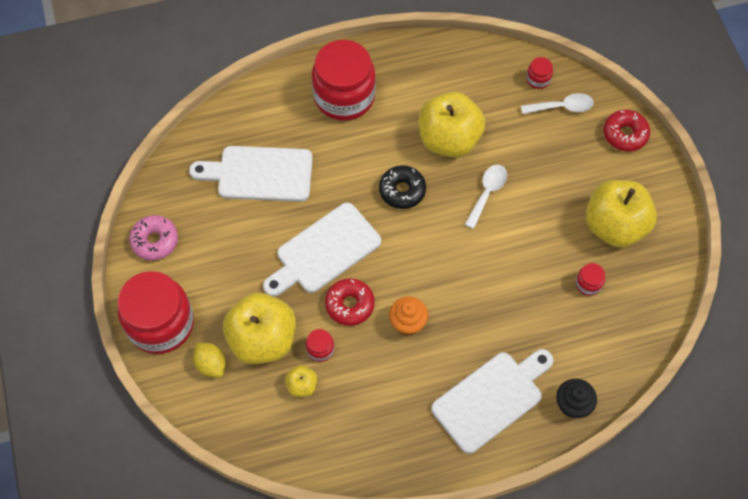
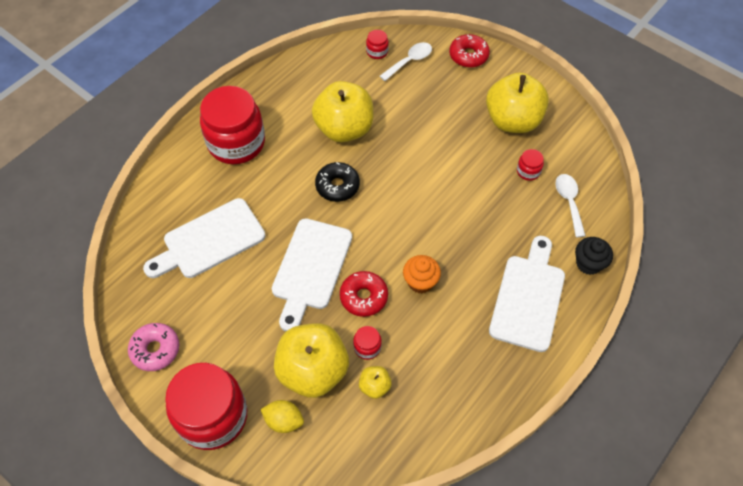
camera: 35 degrees left, 5 degrees down
white spoon [464,165,507,229] -> white spoon moved to [555,174,586,237]

